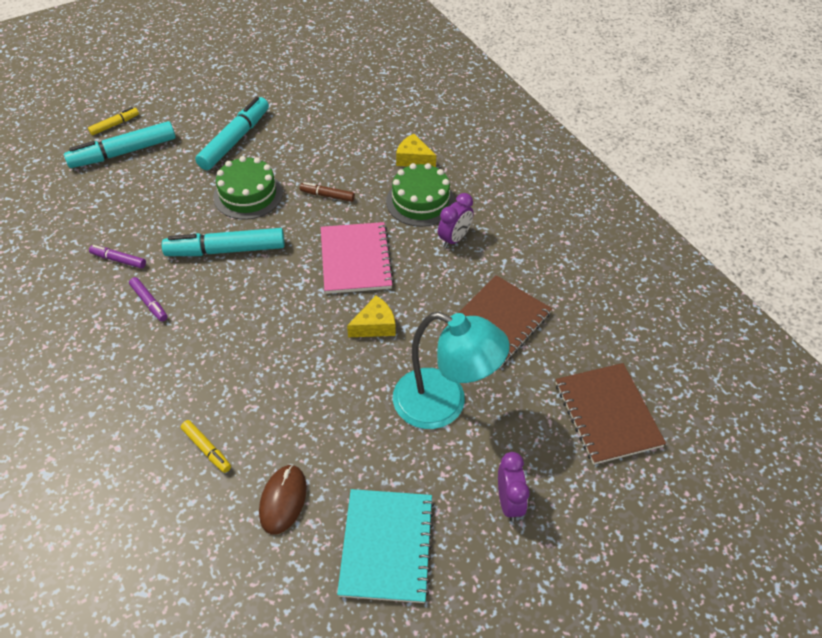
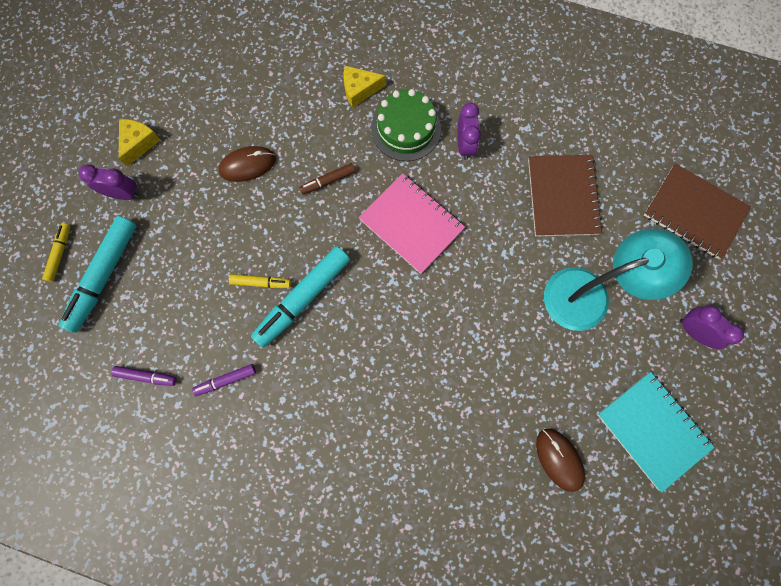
camera: 40 degrees left, 25 degrees up
purple marker [129,277,168,322] -> purple marker moved to [111,366,177,386]
yellow marker [181,420,231,473] -> yellow marker moved to [229,274,291,288]
turquoise marker [195,97,269,170] -> none
green cake [213,156,283,220] -> none
yellow cheese [347,296,395,337] -> yellow cheese moved to [119,119,160,167]
none -> purple clock [79,164,140,200]
none -> brown mouse [219,146,276,182]

